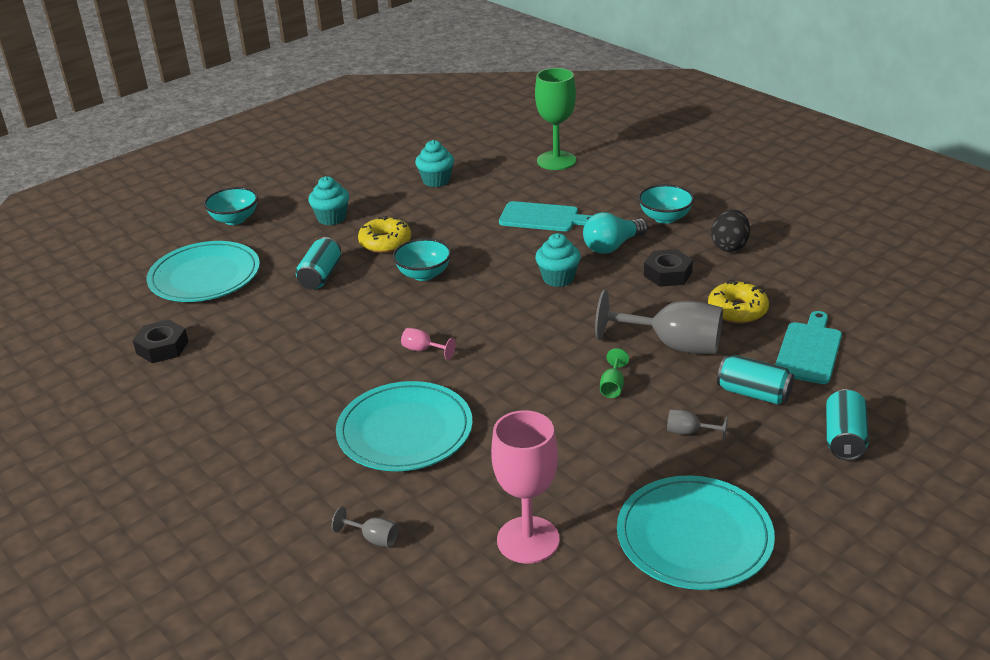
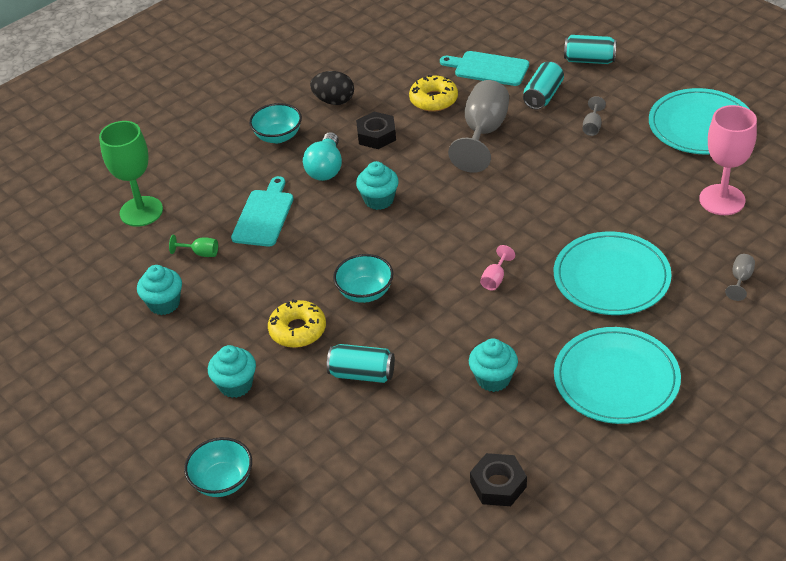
camera: 90 degrees left, 10 degrees up
turquoise plate [147,241,260,302] -> turquoise plate moved to [554,327,681,424]
turquoise light bulb [583,212,648,254] -> turquoise light bulb turned 45 degrees clockwise [303,132,342,181]
green goblet [600,348,629,398] -> green goblet moved to [169,235,218,257]
none -> turquoise cupcake [469,338,518,392]

